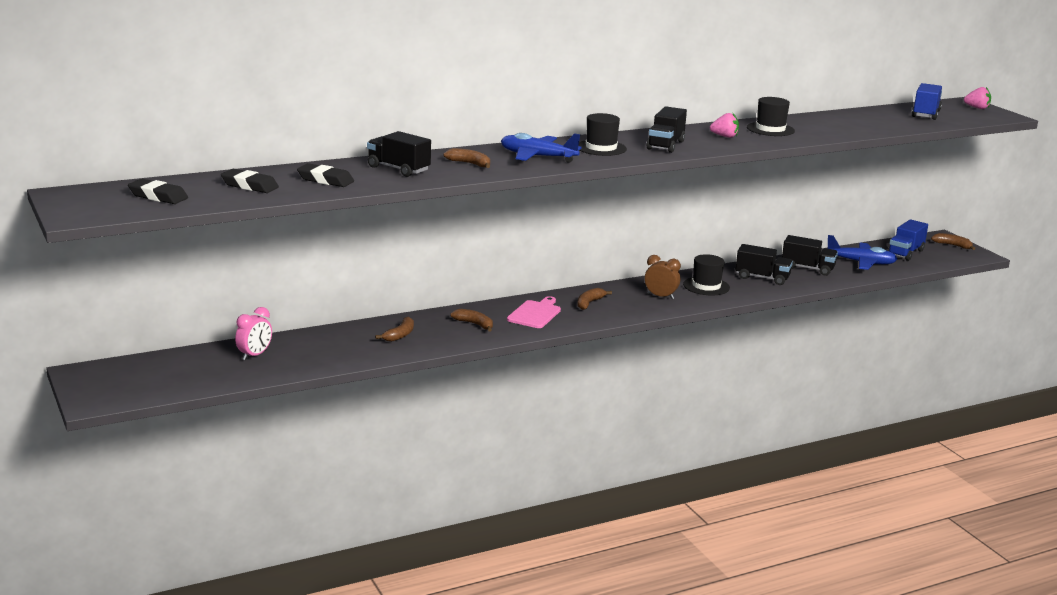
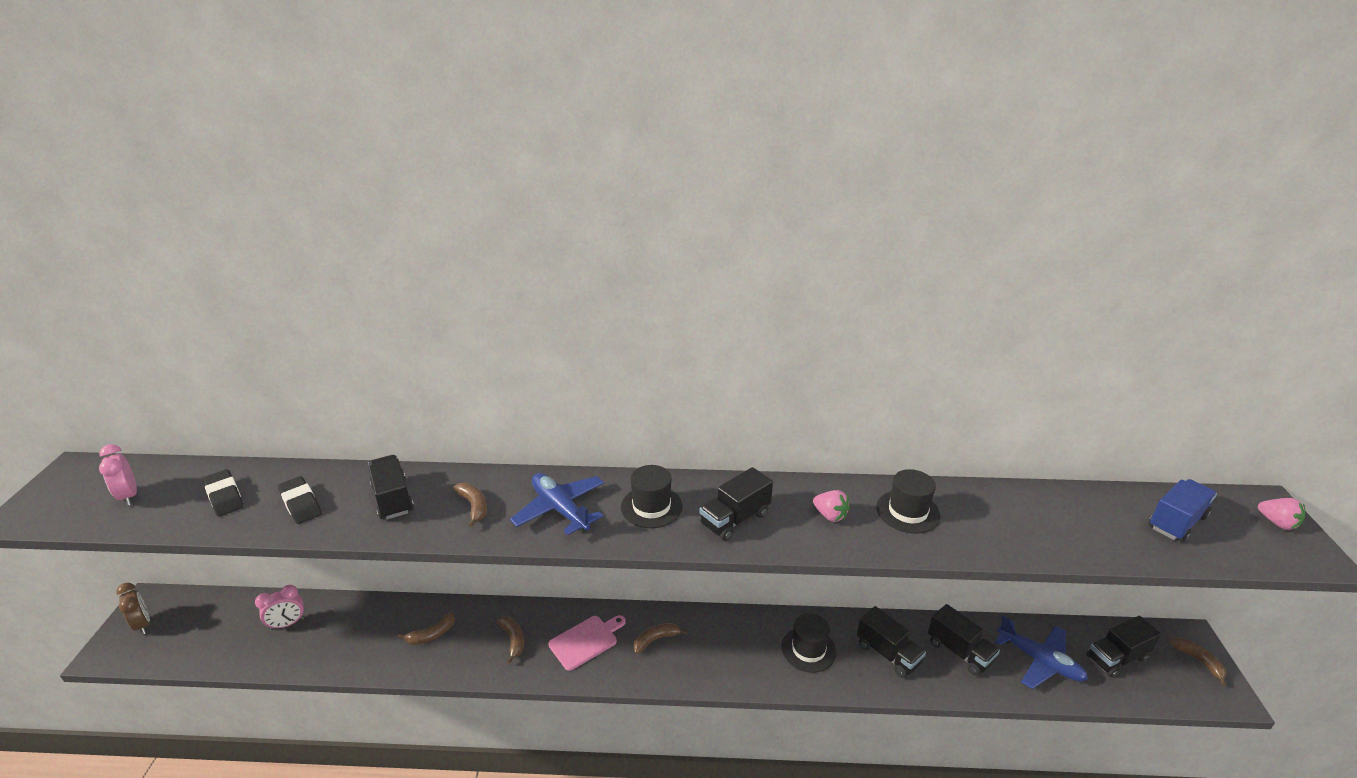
camera: 30 degrees right, 10 degrees up
black eraser [128,179,188,204] -> pink clock [99,444,137,506]
brown clock [645,255,681,299] -> brown clock moved to [116,583,150,634]
blue truck [887,219,928,261] -> black truck [1086,616,1161,677]

